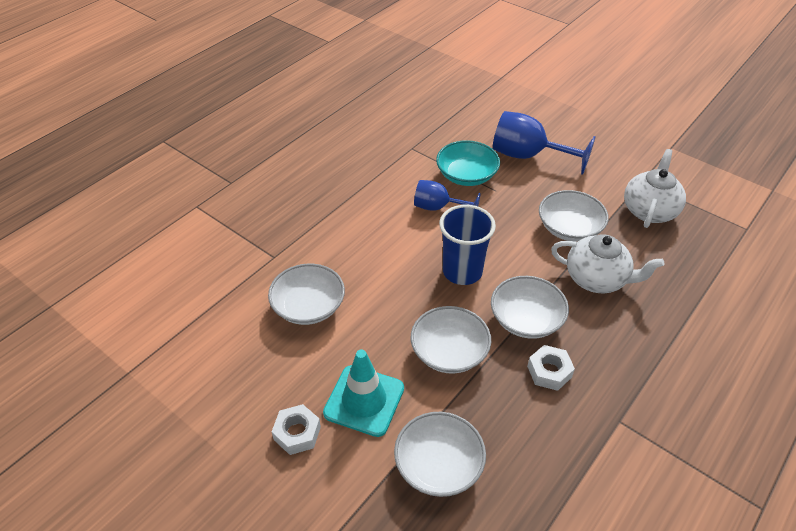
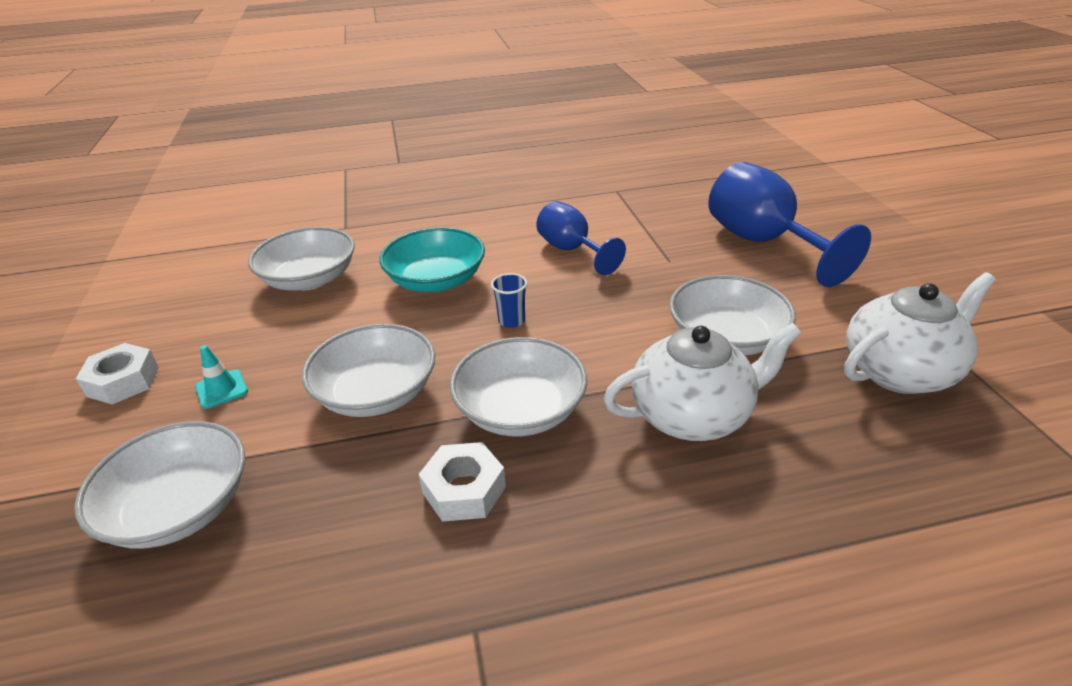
camera: 40 degrees right, 10 degrees down
turquoise traffic cone [323,349,404,437] -> turquoise traffic cone [195,345,248,409], size x0.44
turquoise bowl [436,140,500,186] -> turquoise bowl moved to [379,227,485,292]
blue cup [439,205,496,285] -> blue cup [491,273,527,328], size x0.43
white teapot [551,234,664,293] -> white teapot turned 75 degrees counterclockwise [604,323,801,441]

